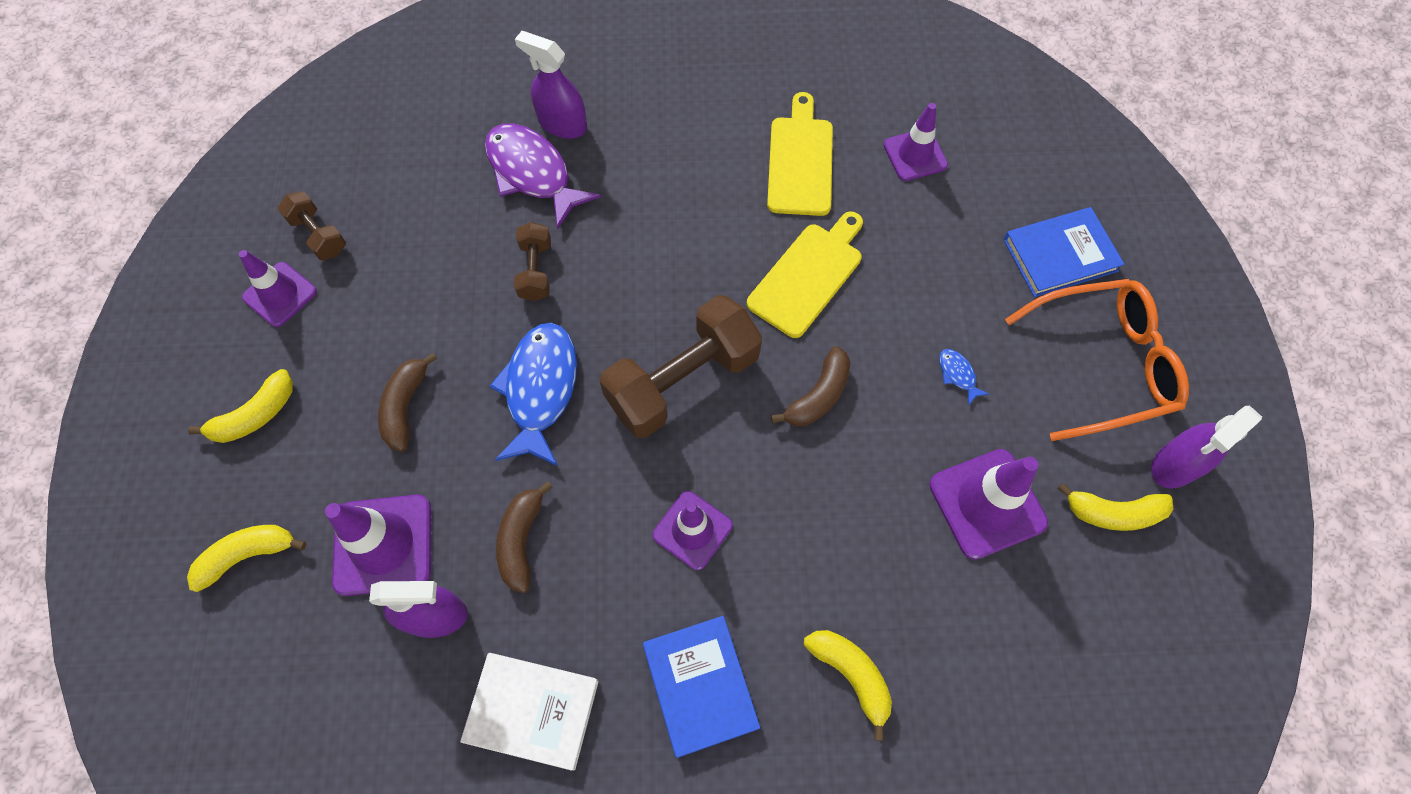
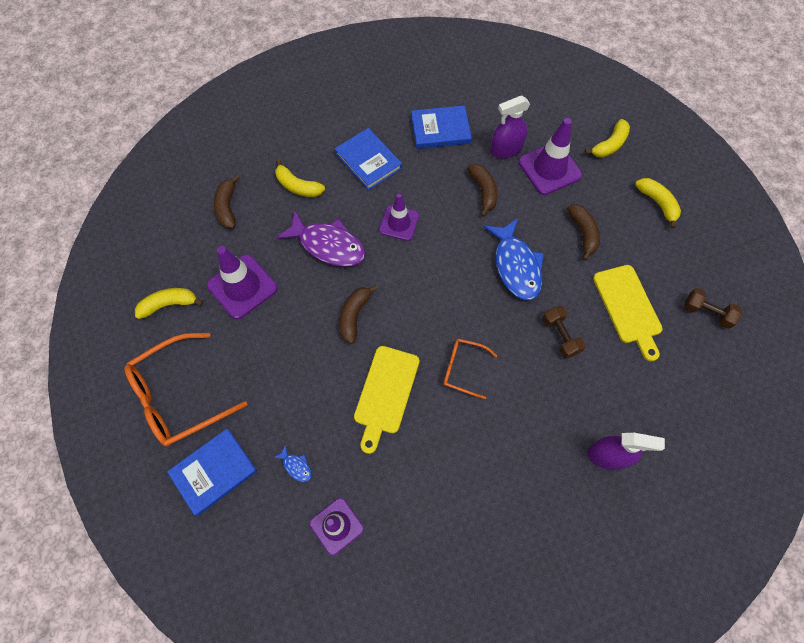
camera: 160 degrees right, 0 degrees up
yellow banana [188,369,293,443] -> yellow banana turned 120 degrees clockwise [635,178,681,229]
purple traffic cone [239,250,317,327] -> none
white book [460,653,599,771] -> blue book [411,105,472,149]
purple fish [485,124,601,229] -> purple fish moved to [276,211,365,267]
brown dumbbell [599,295,762,438] -> none
yellow cutting board [767,92,833,216] -> yellow cutting board moved to [593,265,663,361]
blue fish [939,349,989,406] -> blue fish moved to [273,444,311,482]
purple spray bottle [1151,406,1262,489] -> none
none -> brown banana [214,174,240,229]
none -> orange glasses [444,339,497,399]

